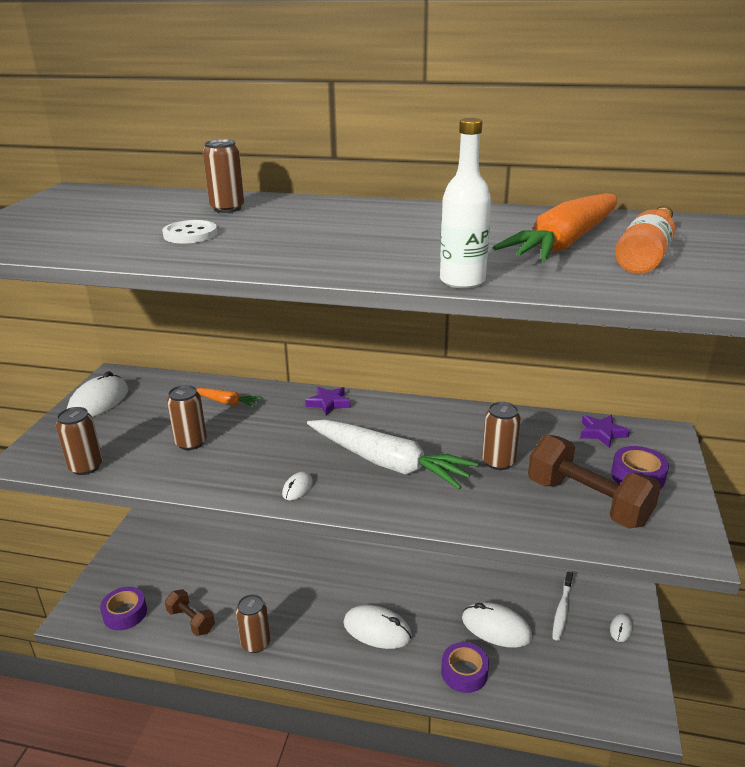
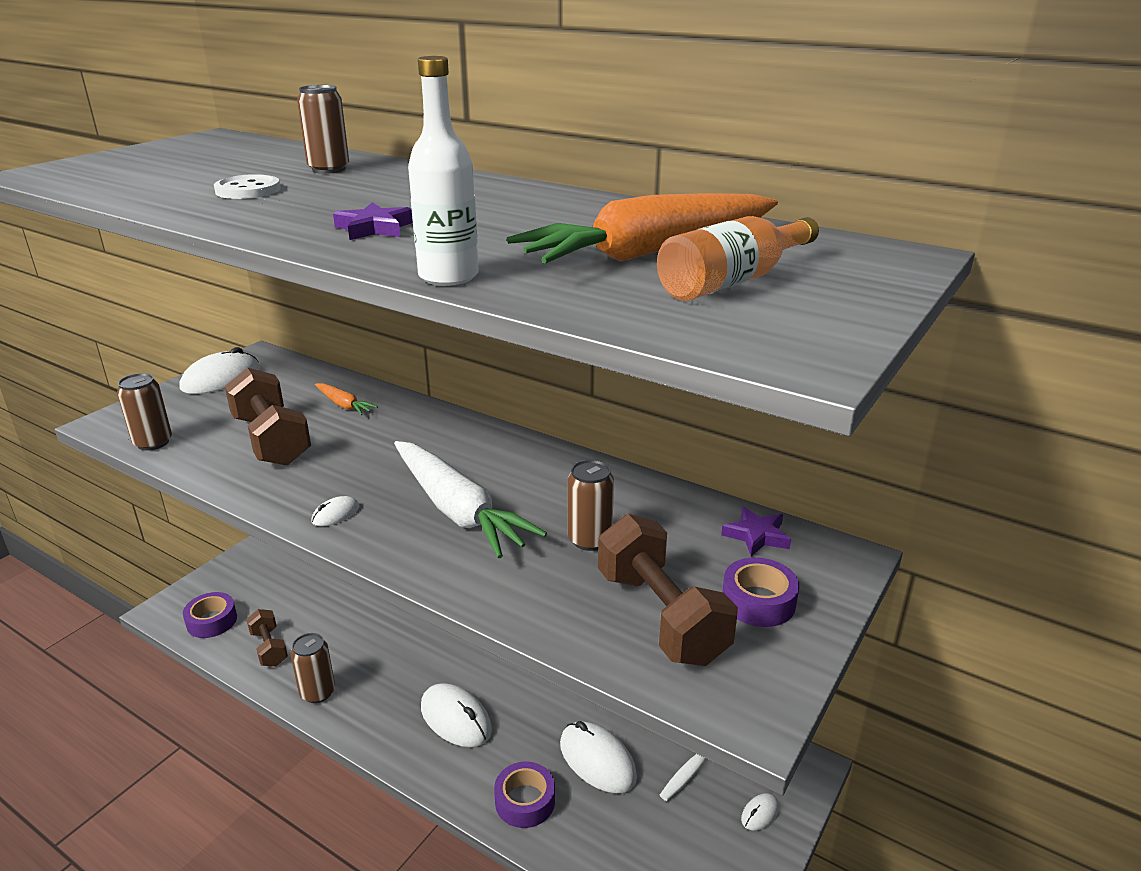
camera: 20 degrees right, 0 degrees up
brown can [167,385,207,450] -> brown dumbbell [225,368,311,466]
purple star [305,386,351,416] -> purple star moved to [333,202,413,240]

